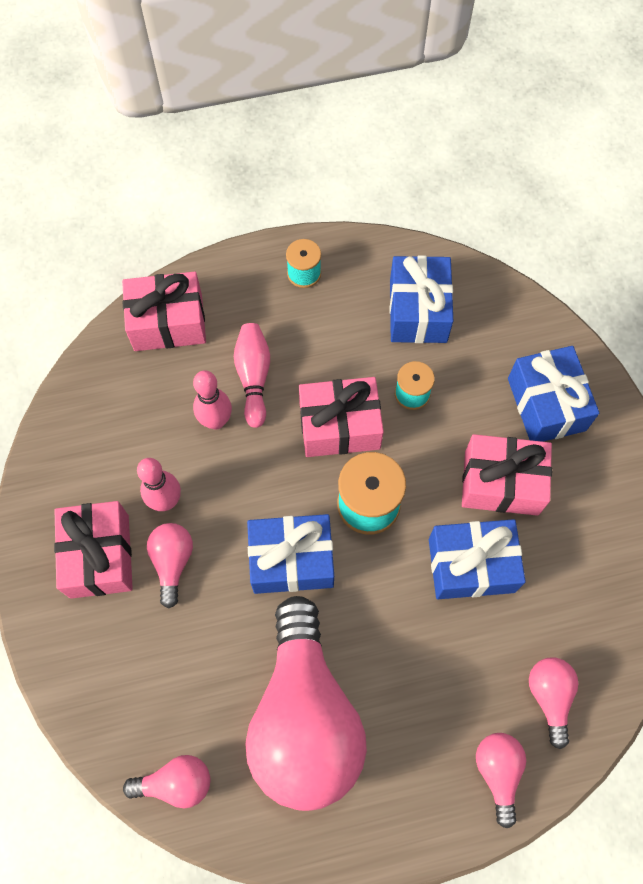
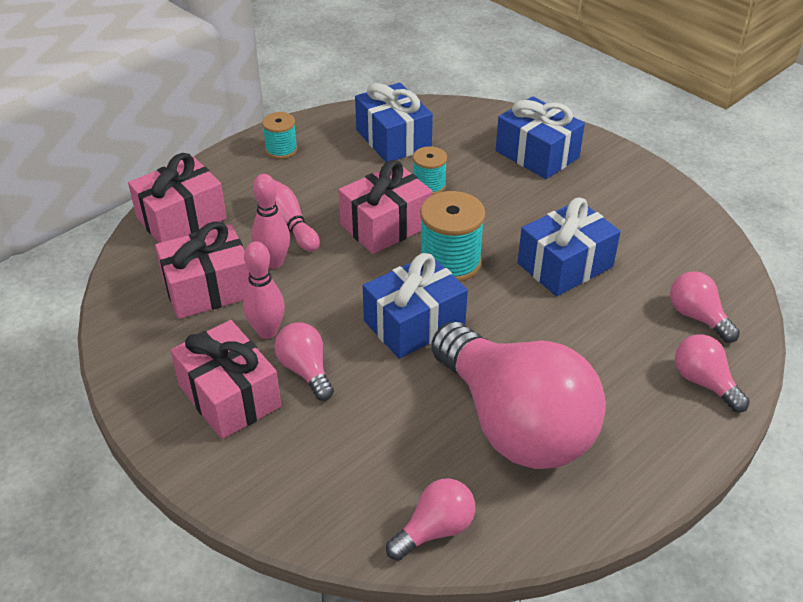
camera: 30 degrees left, 25 degrees down
pink gift [462,434,552,516] -> pink gift moved to [155,221,249,319]

